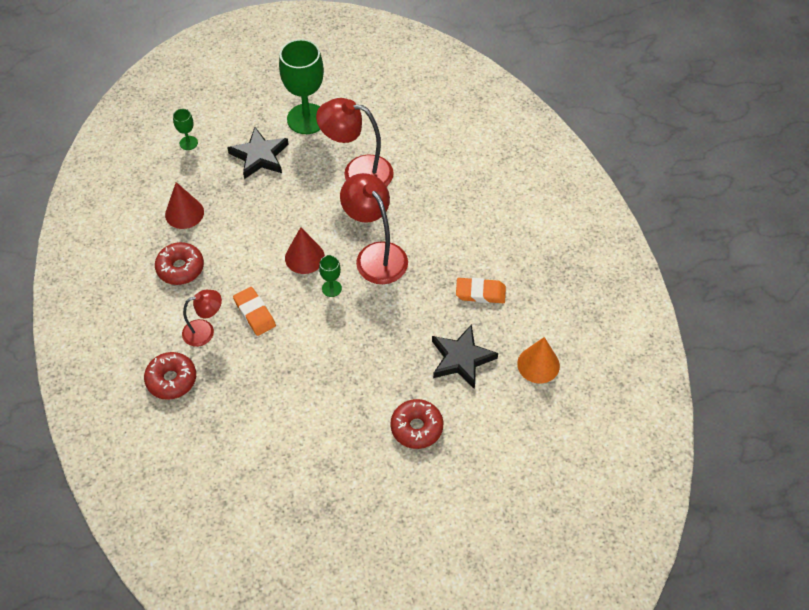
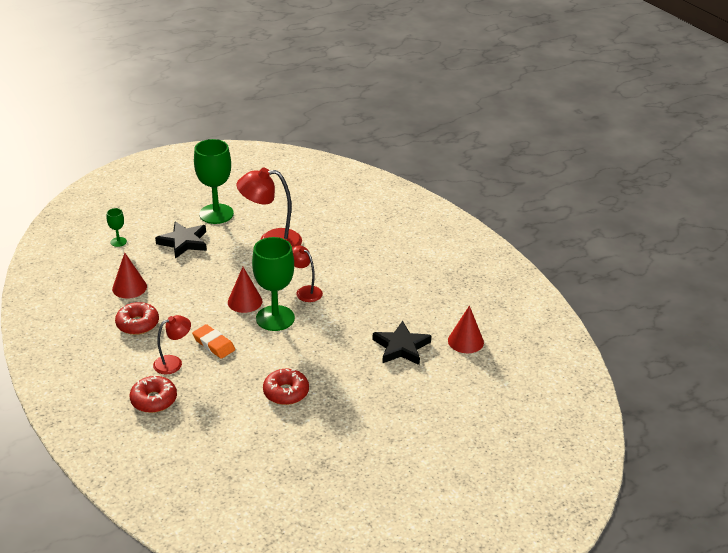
camera: 15 degrees left, 20 degrees down
green goblet [319,255,342,297] -> green goblet [252,237,295,331], size x2.22
red lamp [340,173,408,284] -> red lamp [292,246,323,302], size x0.59
red donut [391,399,443,449] -> red donut moved to [263,369,309,405]
orange eraser [456,278,506,303] -> none
orange cone [517,337,560,384] -> red cone [448,306,484,353]

